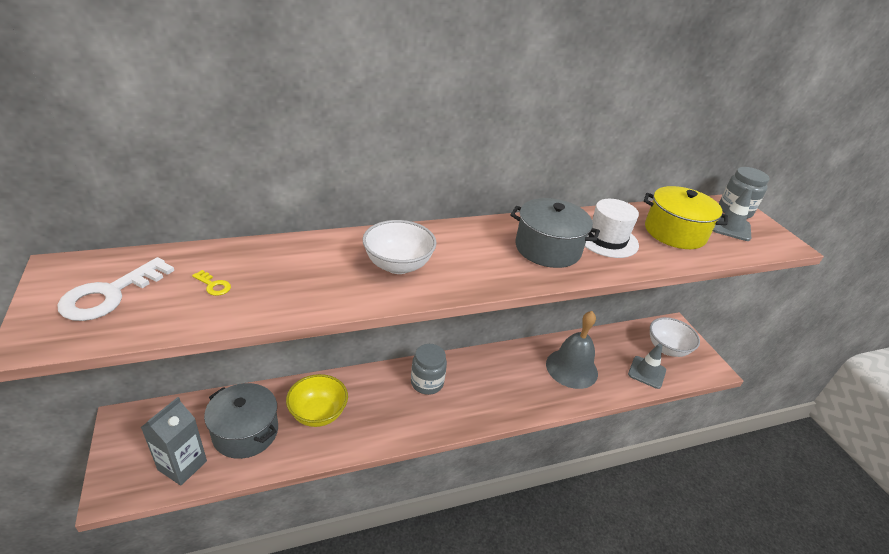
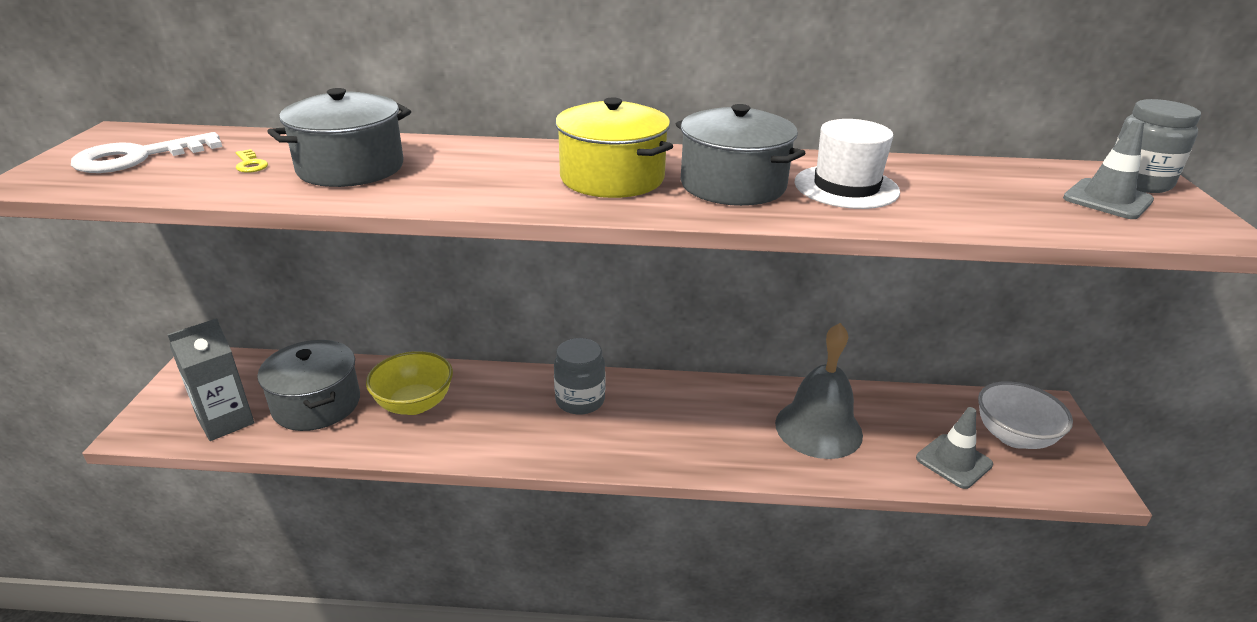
camera: 25 degrees right, 5 degrees down
white bowl [363,220,437,274] -> none
yellow pot [644,186,728,249] -> yellow pot moved to [555,98,673,198]
none -> grey pot [267,88,411,187]

